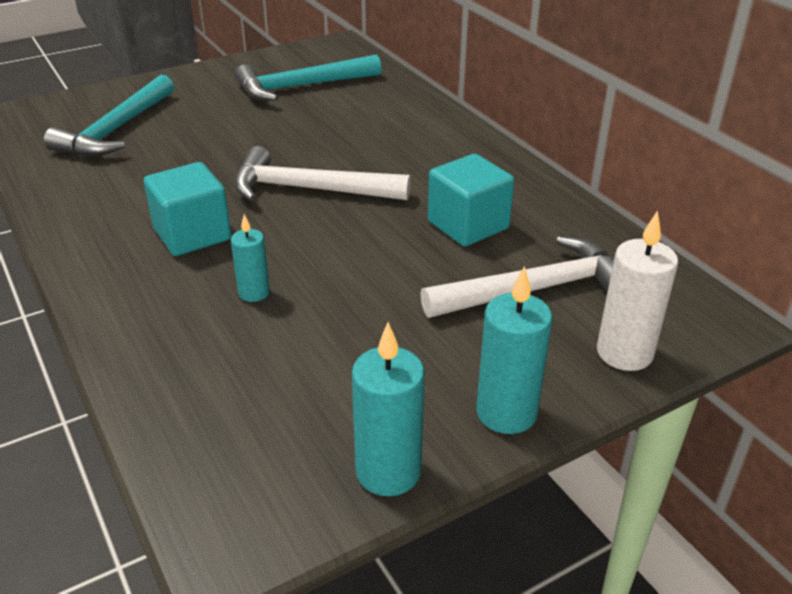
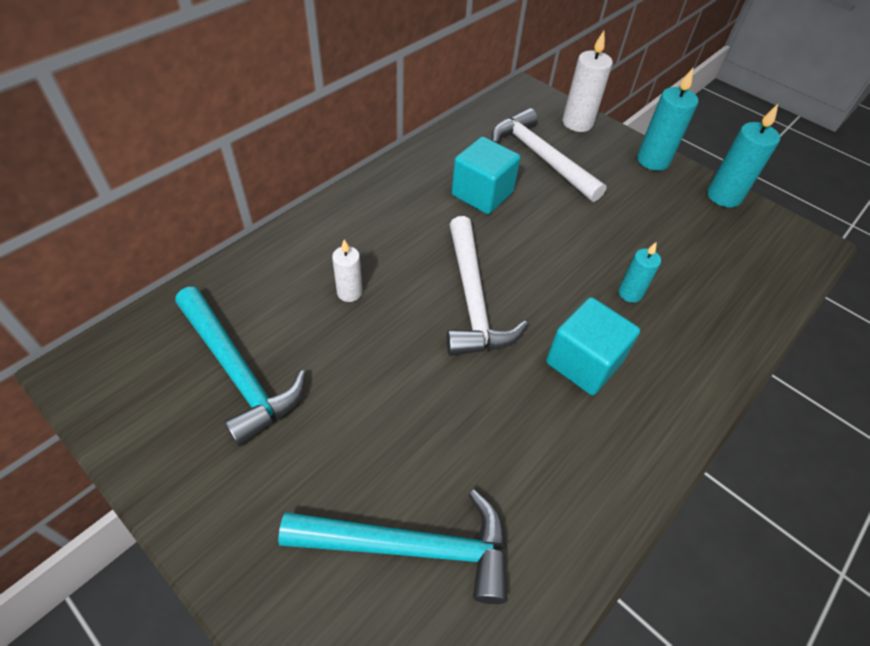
camera: 110 degrees left, 15 degrees up
none -> white candle [332,239,363,302]

